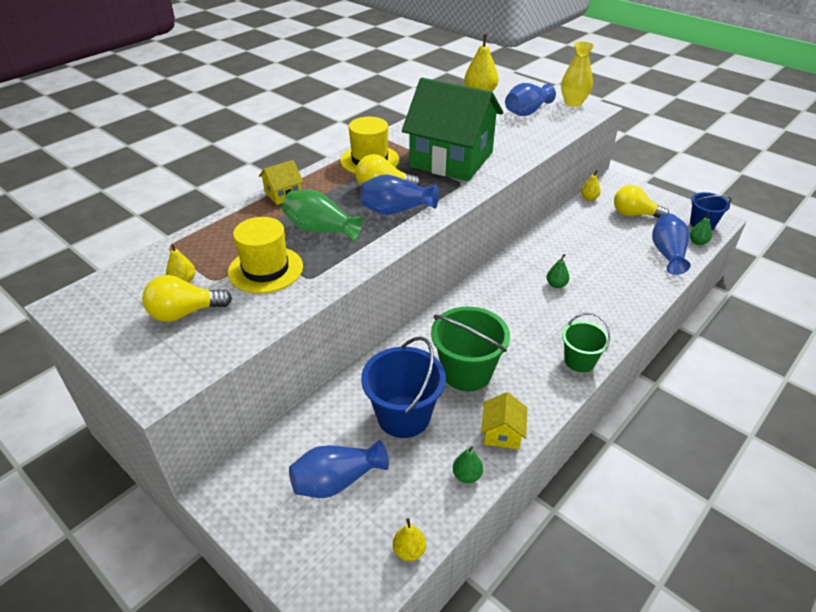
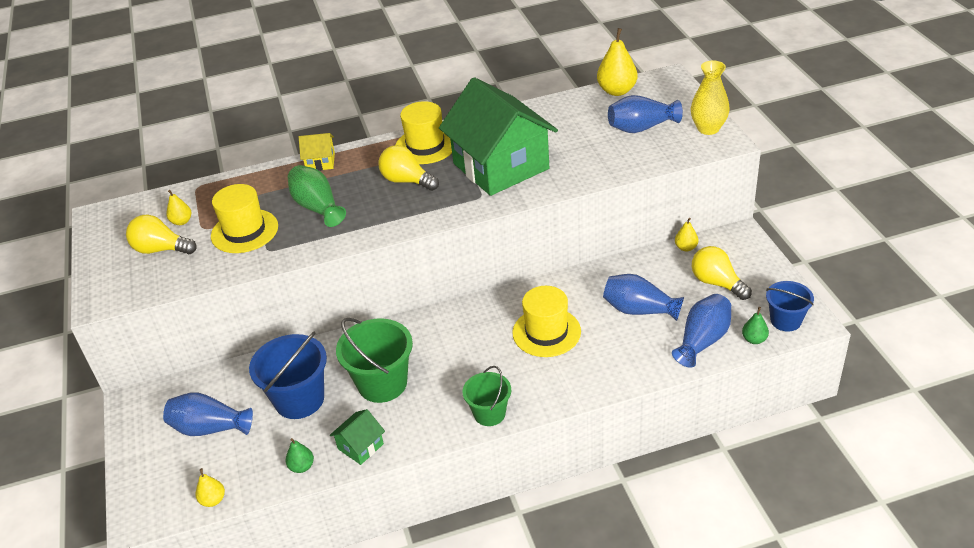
camera: 35 degrees right, 0 degrees up
blue vase [360,175,439,215] -> blue vase moved to [603,274,684,321]
yellow house [481,392,527,449] -> green house [330,409,385,465]
green pear [547,254,570,288] -> yellow hat [512,286,581,357]

